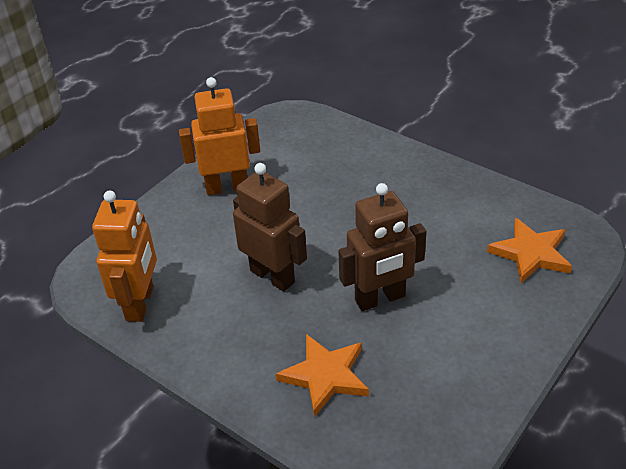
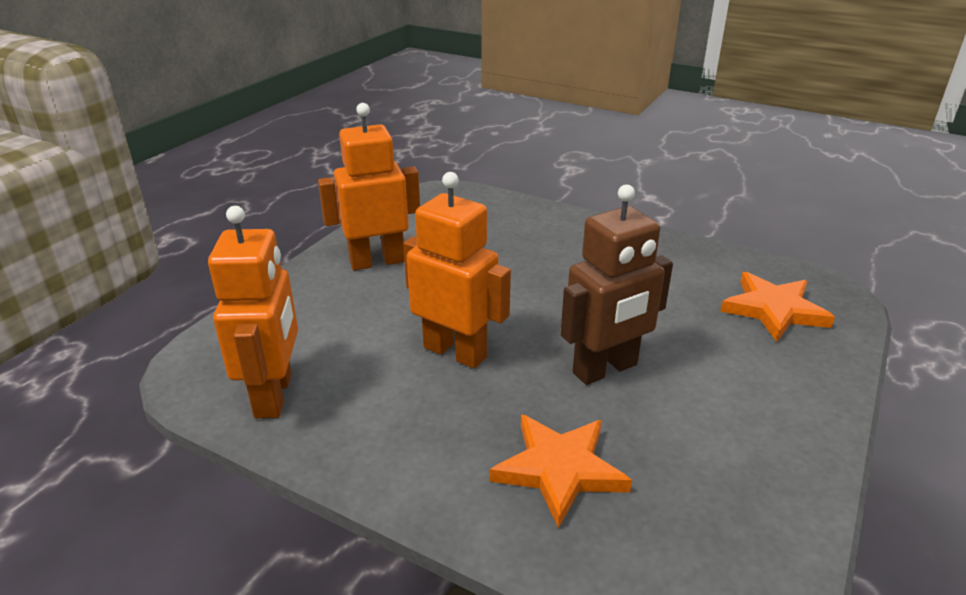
camera: 10 degrees left, 10 degrees down
brown robot [233,163,307,292] -> orange robot [403,172,511,369]

